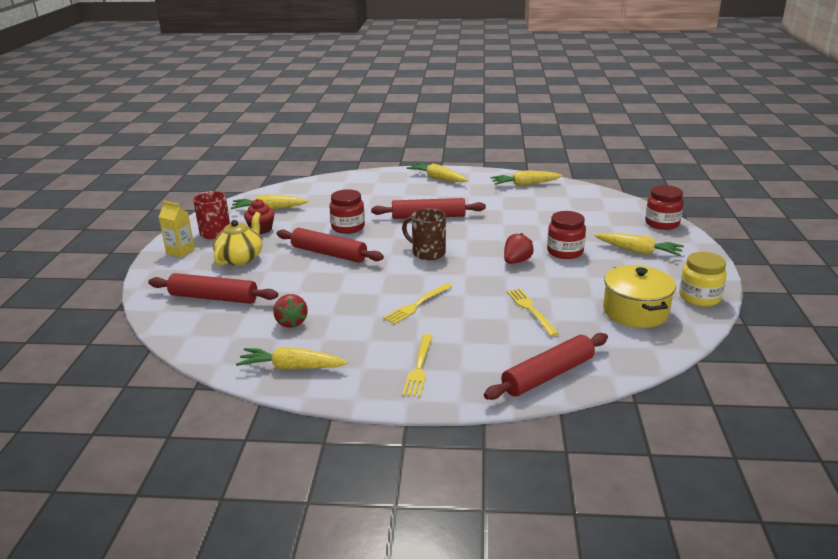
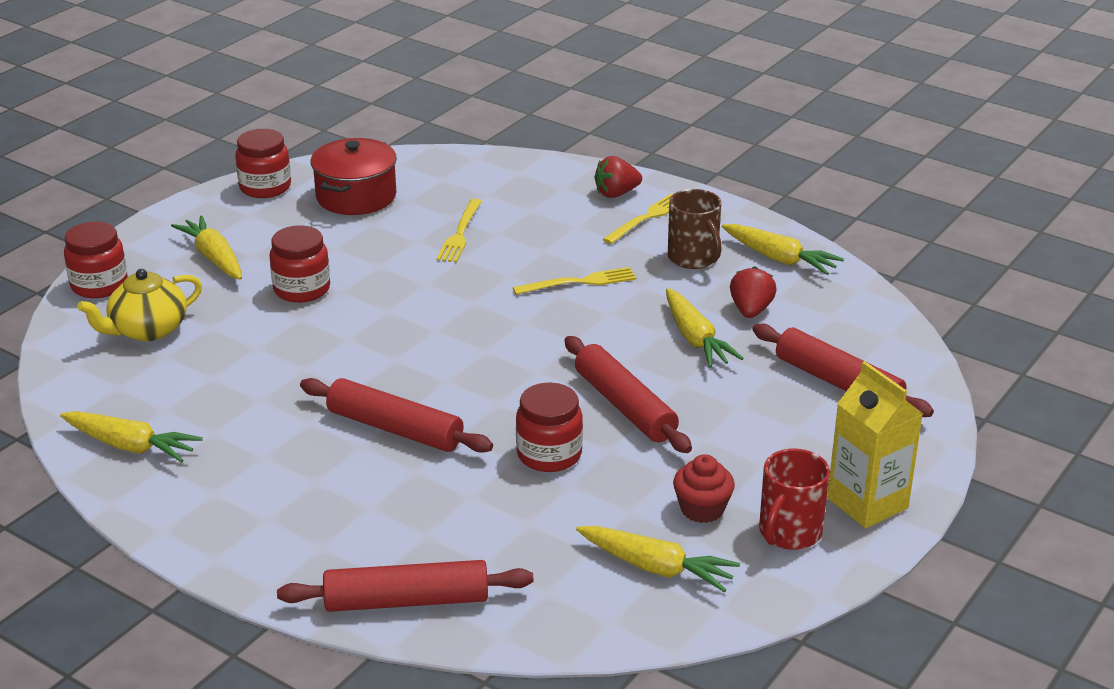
camera: 150 degrees left, 5 degrees up
yellow carton [159,201,195,258] -> yellow carton [827,361,923,528], size x1.52
yellow teapot [213,212,262,266] -> yellow teapot moved to [77,269,202,341]
brown mug [402,209,446,260] -> brown mug moved to [668,189,722,269]
yellow carrot [407,163,468,182] -> yellow carrot moved to [666,288,744,368]
red rolling pin [484,333,608,400] -> red rolling pin moved to [277,560,533,612]
red strawberry [504,233,534,264] -> red strawberry moved to [594,156,642,198]
yellow pot [603,265,676,328] -> red pot [310,138,397,215]
yellow jar [679,252,727,307] -> red jar [235,129,291,198]

